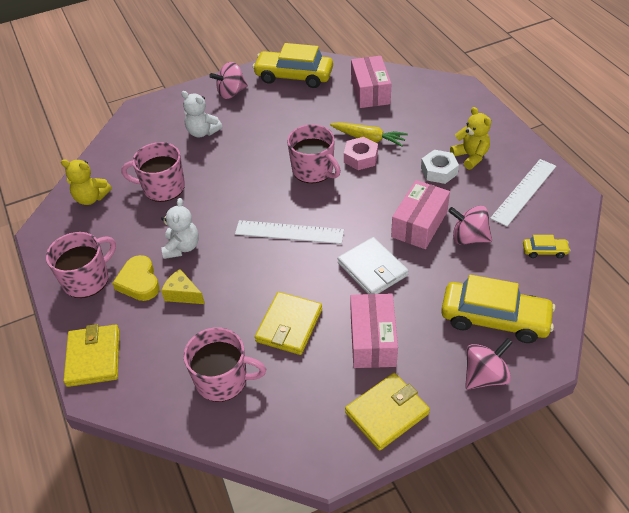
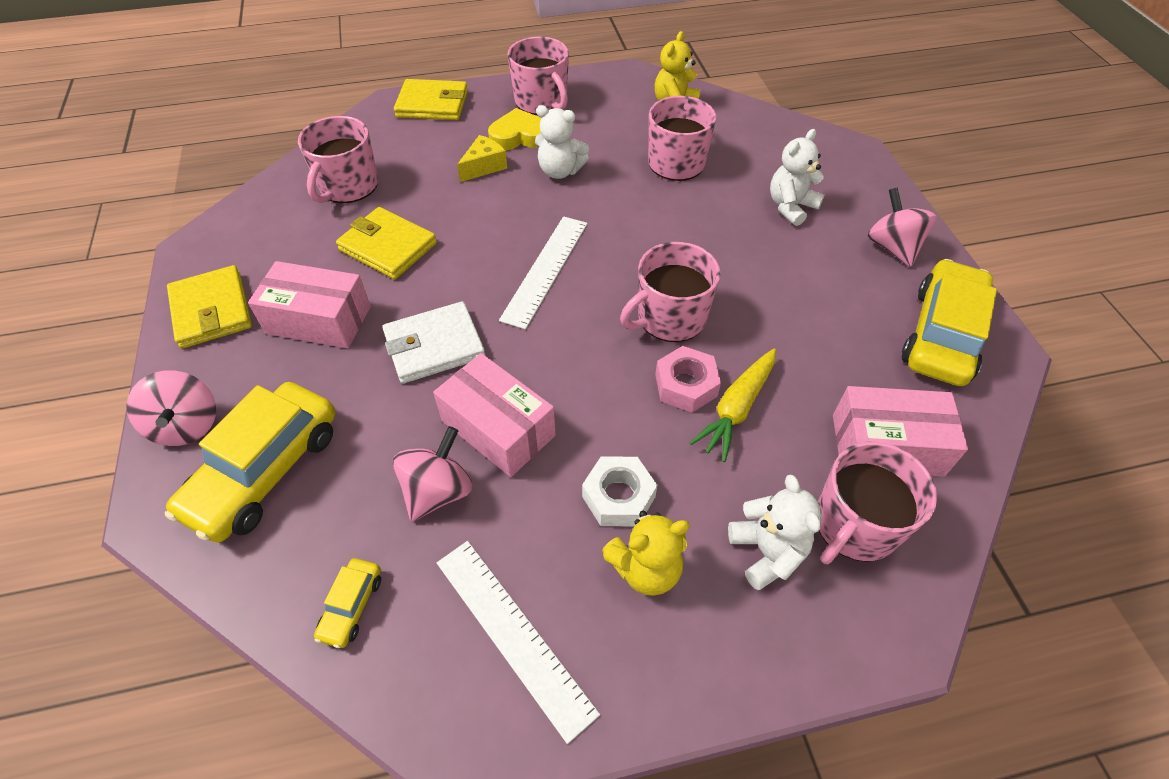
camera: 100 degrees right, 5 degrees up
none -> white teddy bear [728,475,822,590]
none -> pink mug [818,442,937,564]

